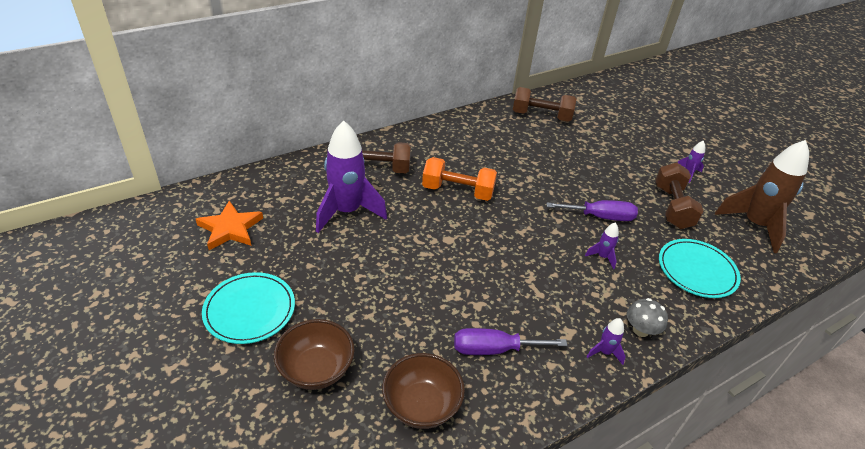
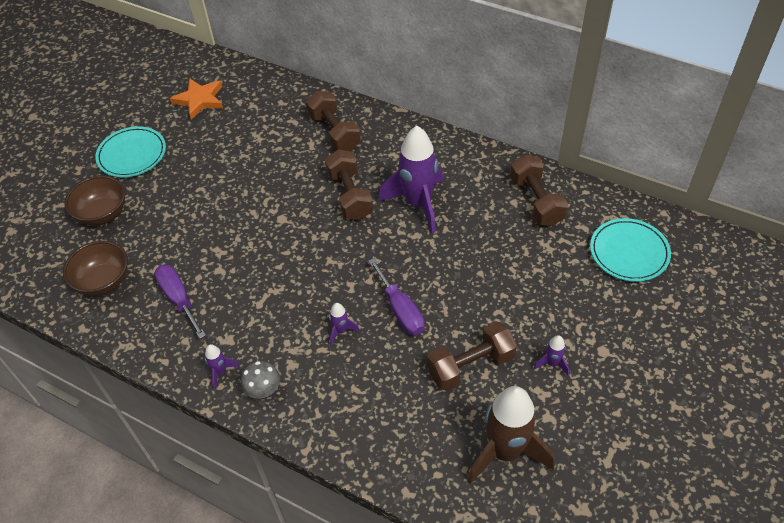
camera: 65 degrees right, 10 degrees up
purple rocket [316,121,387,233] -> purple rocket moved to [379,126,443,233]
orange dumbbell [422,157,497,201] -> brown dumbbell [325,149,373,220]
turquoise plate [659,239,741,298] -> turquoise plate moved to [590,218,671,282]

